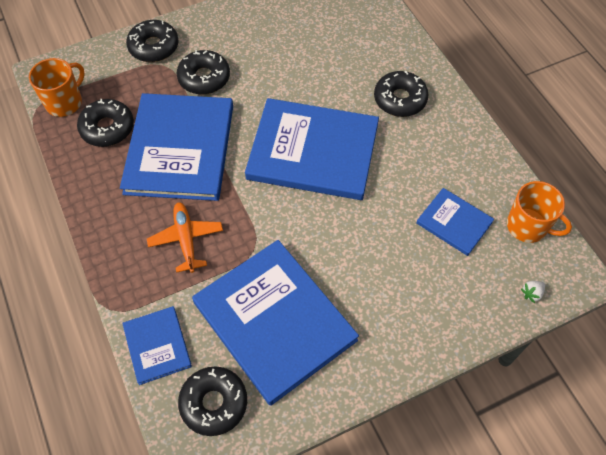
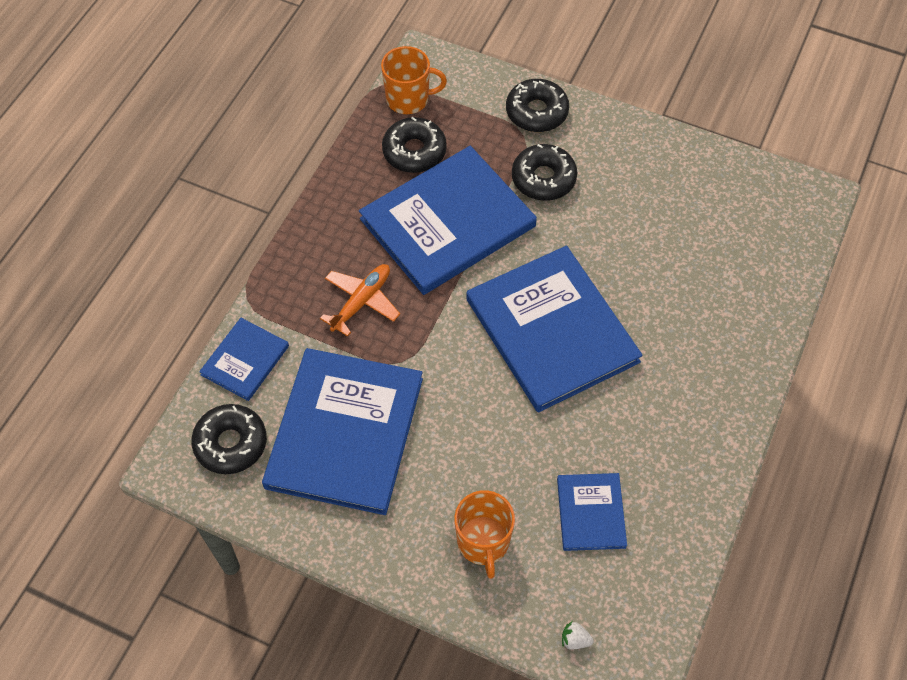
camera: 50 degrees right, 0 degrees up
black donut [374,71,429,117] -> none
orange mug [507,181,572,243] -> orange mug moved to [454,490,515,579]

